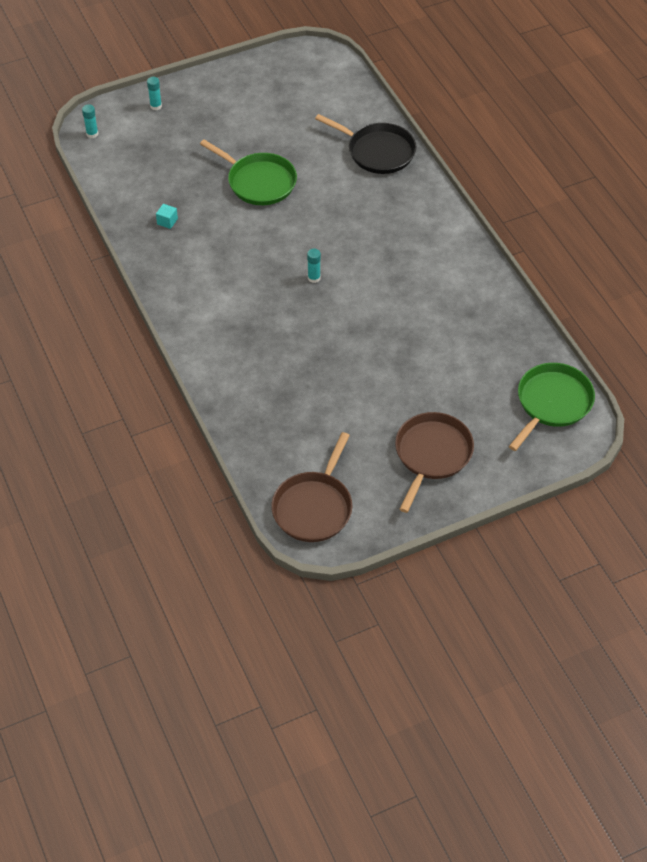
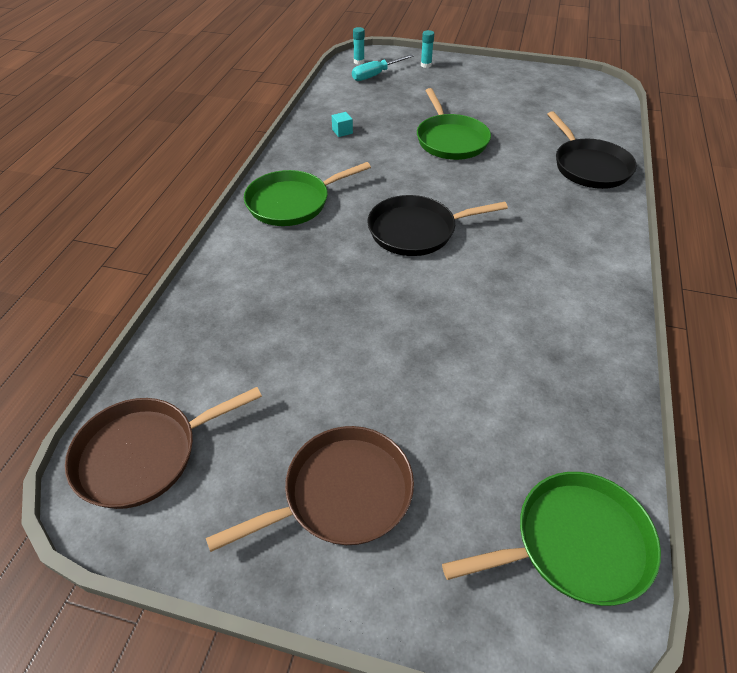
camera: 40 degrees right, 5 degrees down
turquoise glue stick [307,249,321,283] -> black pan [367,195,508,256]
none -> green pan [244,162,371,226]
none -> turquoise screwdriver [352,54,414,81]

